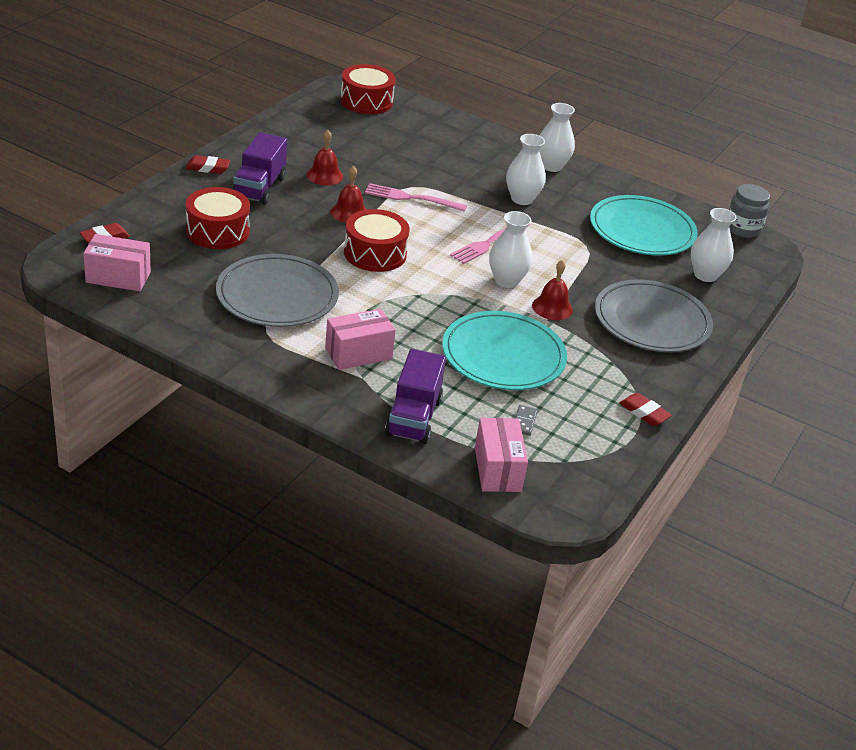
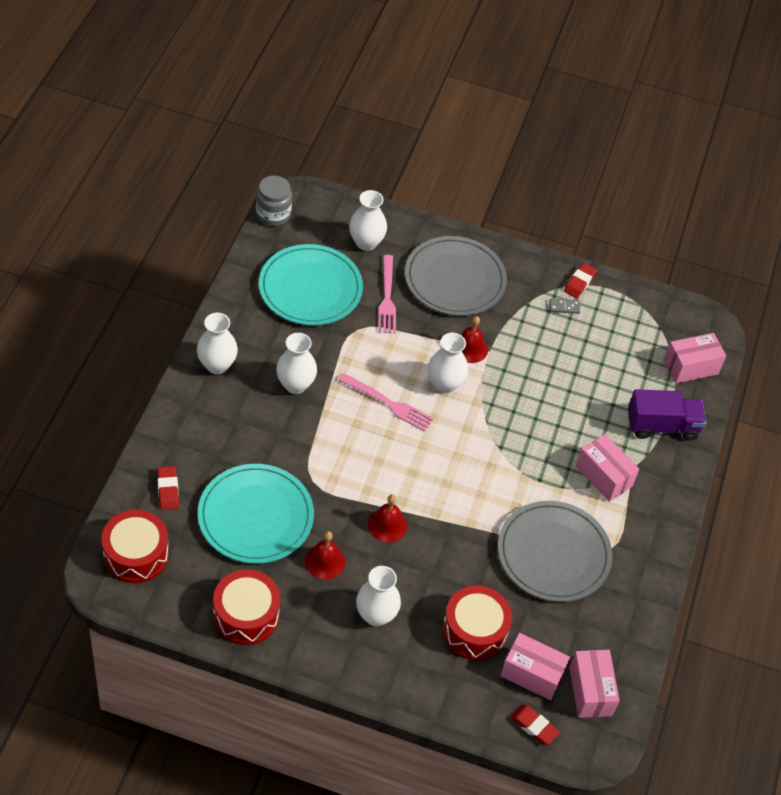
camera: 105 degrees left, 15 degrees up
red eraser [186,155,230,174] -> red eraser moved to [157,466,179,510]
purple truck [233,132,287,204] -> white vase [356,566,401,626]
red drum [344,209,410,272] -> red drum moved to [213,569,280,645]
pink fork [365,183,467,212] -> pink fork moved to [378,255,396,334]
turquoise plate [442,311,567,390] -> turquoise plate moved to [198,464,314,564]
grey domino [515,405,538,436] -> grey domino moved to [549,299,580,314]
none -> pink box [500,633,570,700]

